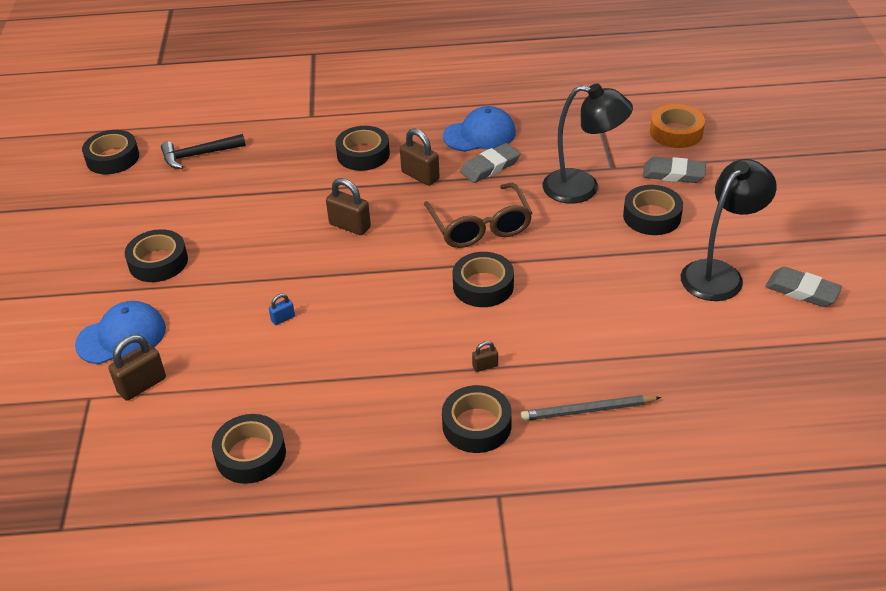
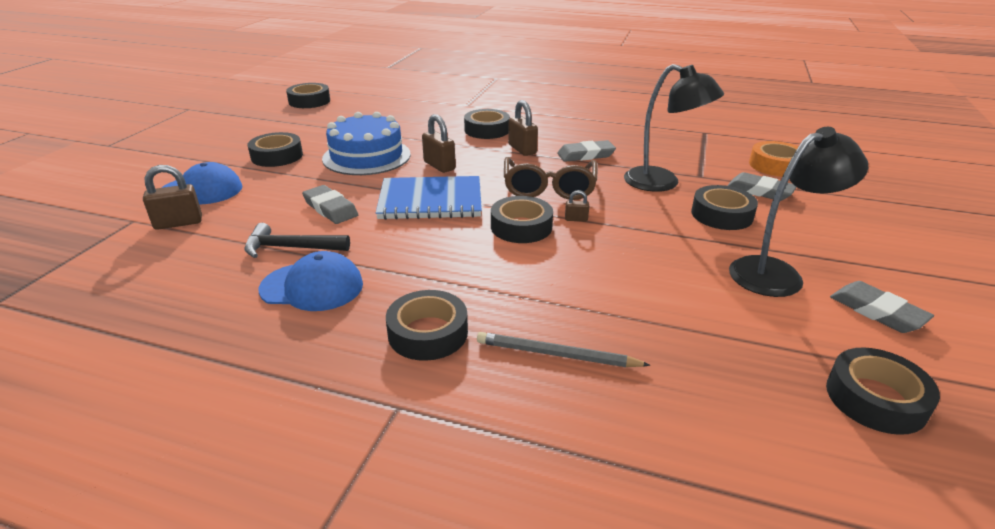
camera: 20 degrees right, 10 degrees down
black hammer [161,134,246,169] -> black hammer moved to [244,223,350,258]
black tape [212,414,286,484] -> black tape moved to [826,347,940,435]
blue padlock [269,294,295,325] -> grey eraser [302,185,358,224]
blue cap [443,106,516,152] -> blue cap moved to [259,251,363,311]
brown padlock [472,341,498,372] -> brown padlock moved to [565,190,589,221]
none -> blue cake [322,112,411,175]
none -> blue notebook [376,176,482,220]

